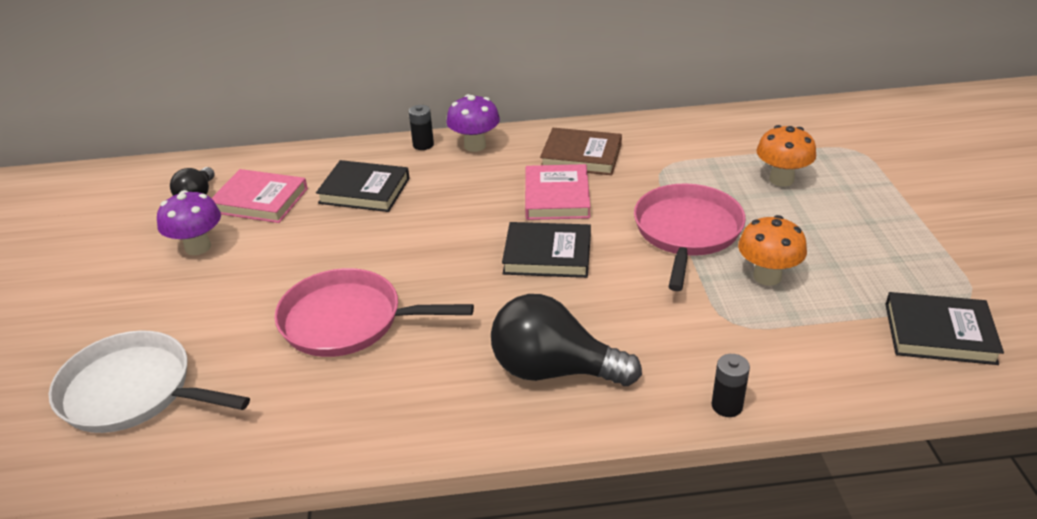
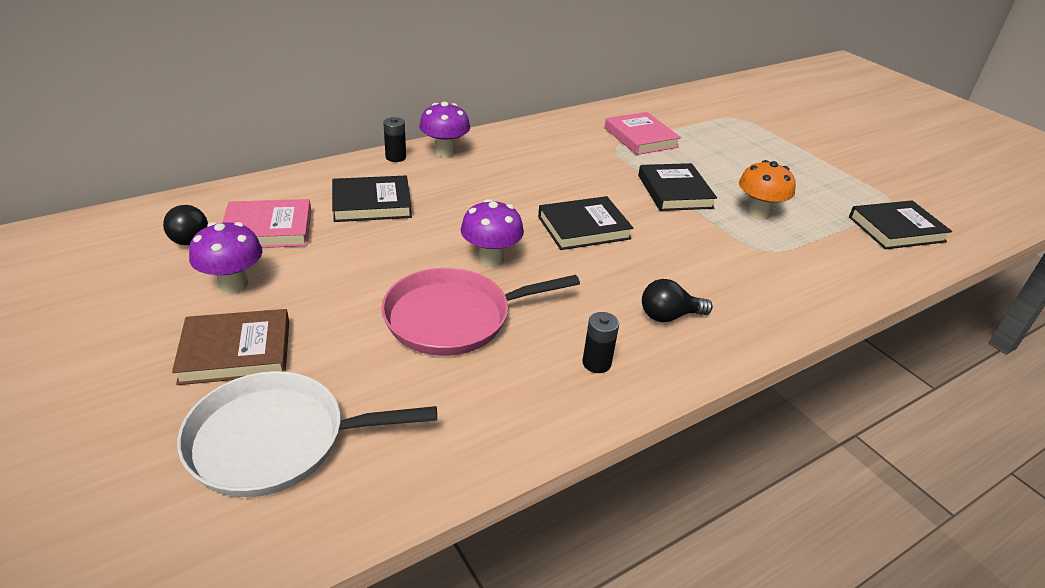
camera: 30 degrees left, 0 degrees up
black light bulb [491,294,642,386] -> black light bulb [642,279,713,322], size x0.55
pink book [525,164,591,220] -> pink book moved to [605,112,681,155]
brown book [540,128,622,175] -> brown book moved to [172,309,289,385]
pink pan [634,183,746,291] -> black book [638,163,717,211]
black battery [712,354,750,417] -> black battery moved to [582,312,619,373]
orange mushroom [756,125,816,187] -> none
none -> purple mushroom [461,199,524,267]

